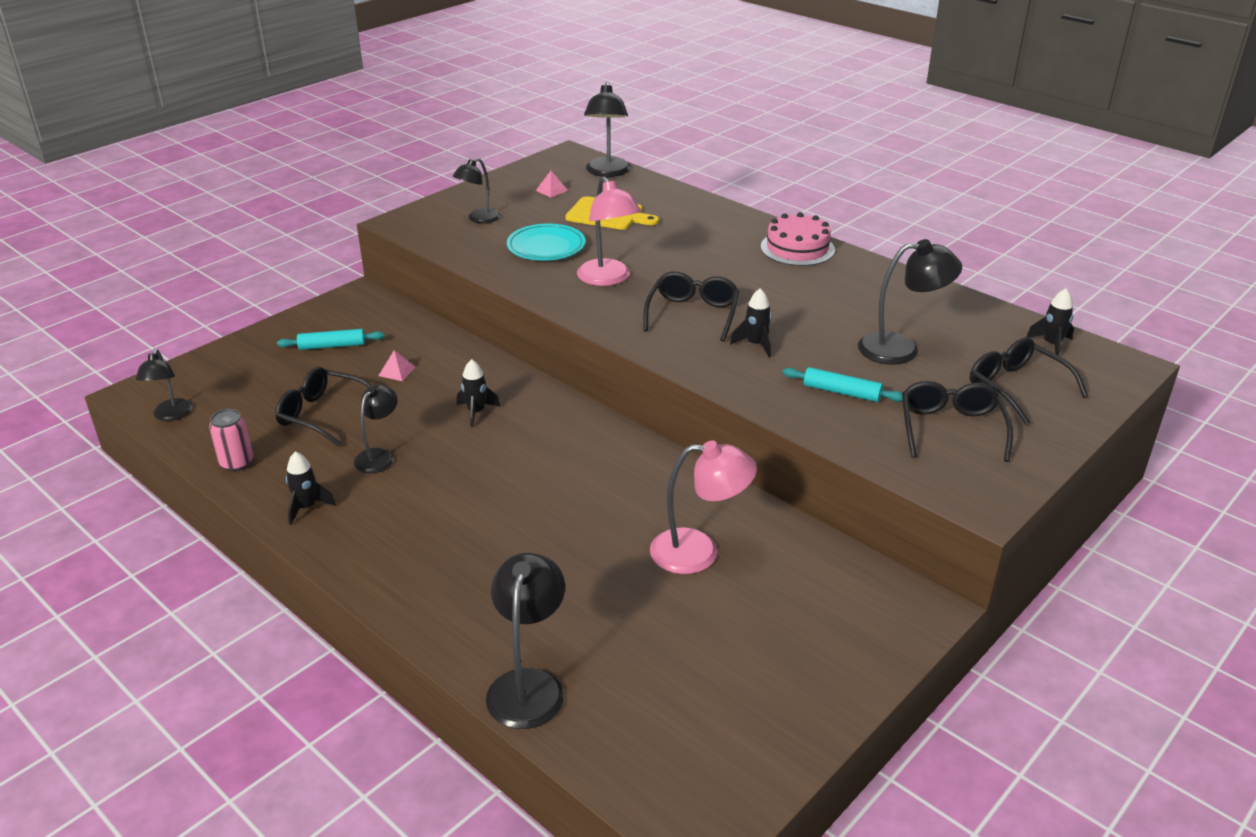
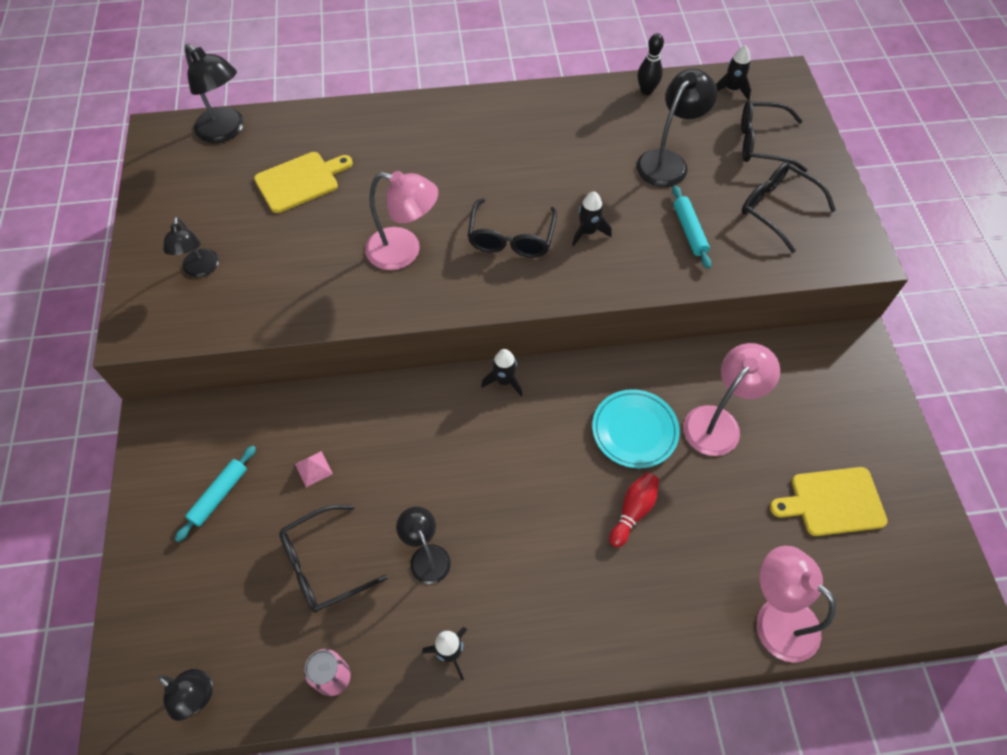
camera: 50 degrees left, 25 degrees up
black rocket [457,359,501,427] -> black rocket moved to [481,349,522,396]
black lamp [486,553,565,729] -> pink lamp [757,546,836,663]
turquoise plate [507,224,586,261] -> turquoise plate moved to [592,389,680,469]
pink pyramid [535,171,568,197] -> none
black glasses [643,271,739,342] -> black glasses turned 135 degrees counterclockwise [468,198,557,258]
pink cake [761,212,835,266] -> none
turquoise rolling pin [783,367,903,402] -> turquoise rolling pin turned 75 degrees counterclockwise [672,185,712,269]
none -> red bowling pin [609,472,659,548]
none -> black bowling pin [638,33,664,95]
none -> yellow cutting board [770,467,888,536]

